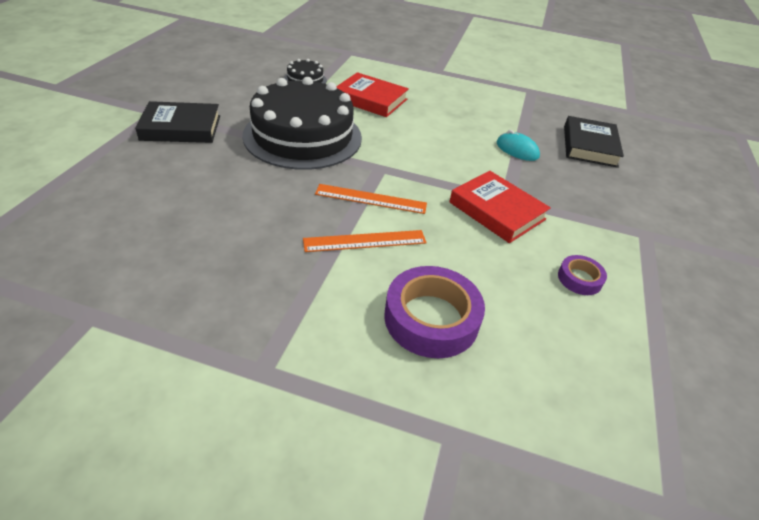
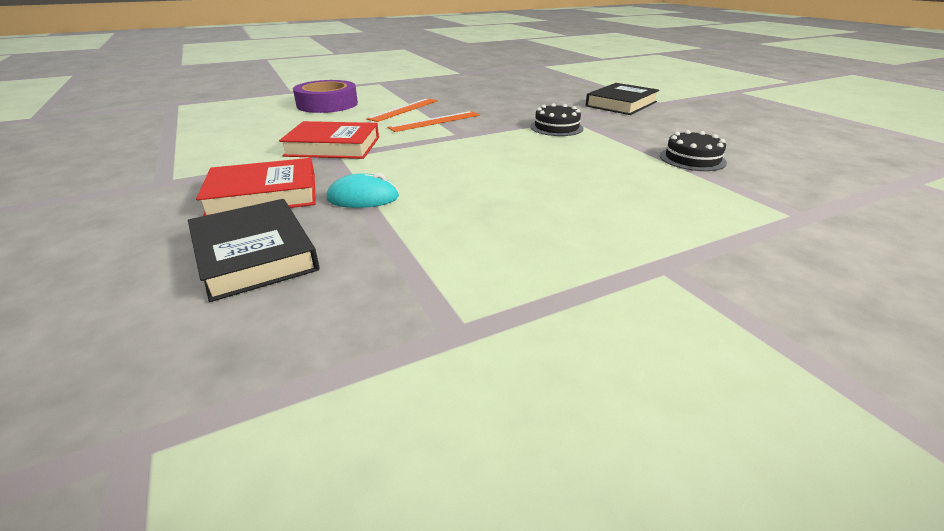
camera: 140 degrees right, 10 degrees down
black cake [242,77,362,170] -> black cake [530,103,584,136], size x0.43
red book [336,72,409,117] -> red book moved to [196,158,316,216]
purple tape [558,255,607,295] -> none

